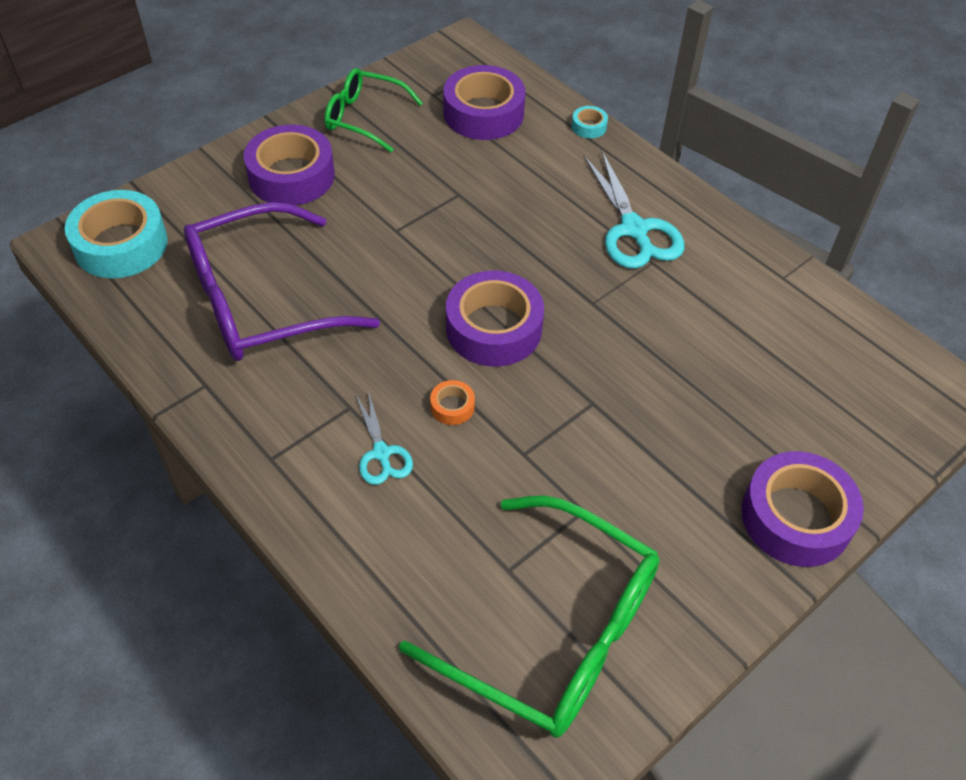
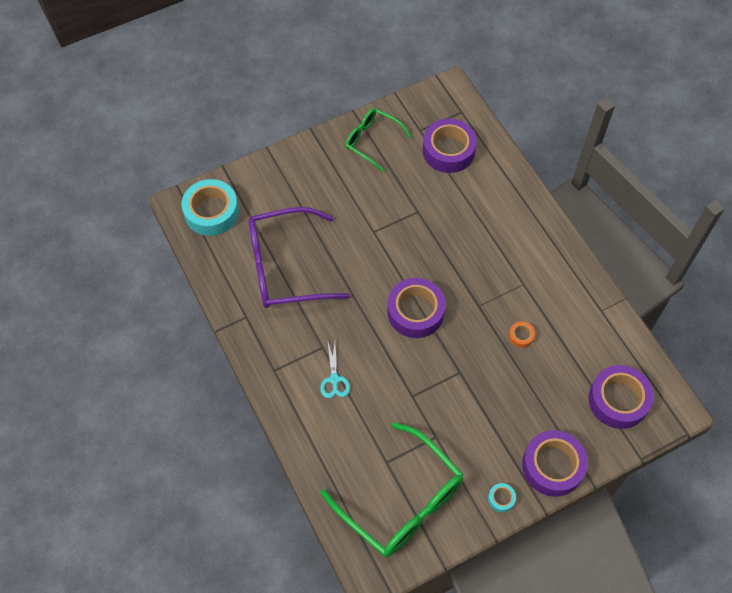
camera: 15 degrees right, 10 degrees up
purple tape [244,125,335,205] -> purple tape moved to [588,365,654,429]
orange tape [430,380,475,425] -> orange tape moved to [509,321,535,348]
turquoise tape [572,106,608,138] -> turquoise tape moved to [488,483,516,512]
turquoise scissors [584,151,684,269] -> none

